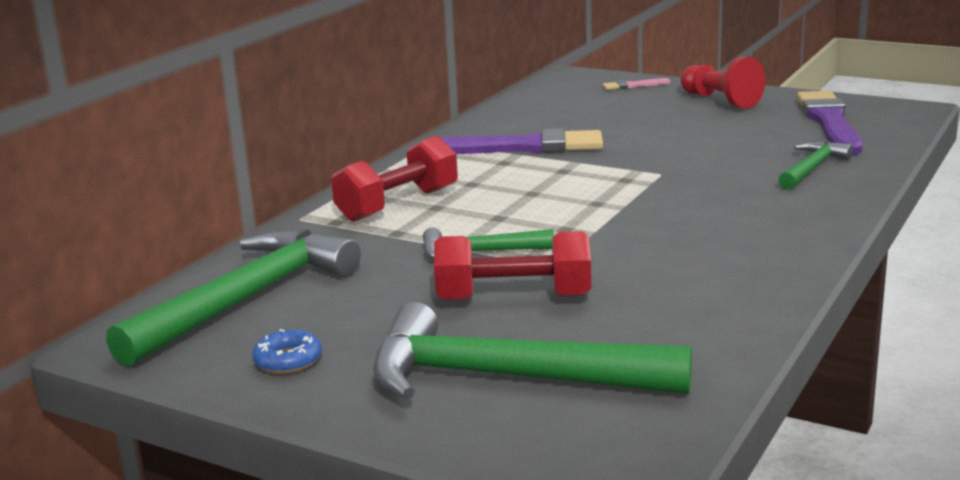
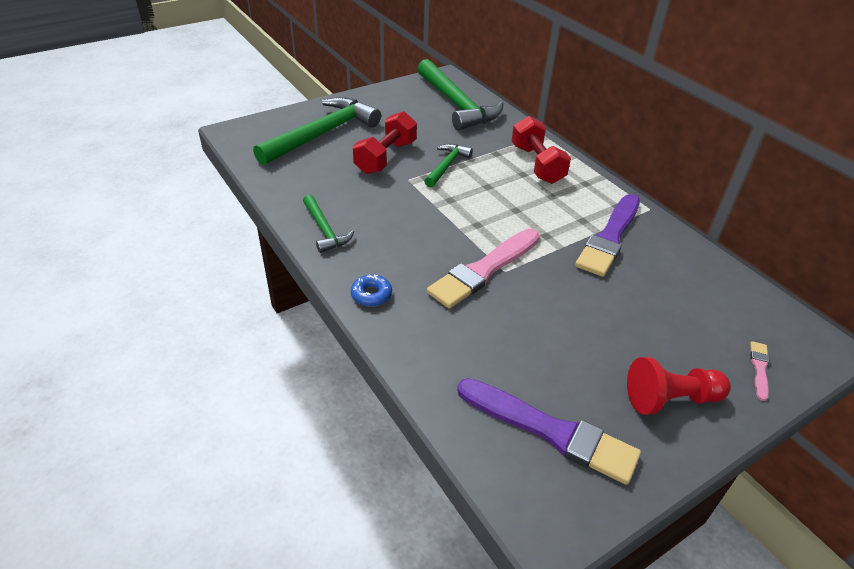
camera: 115 degrees right, 20 degrees up
blue donut [252,329,322,374] -> blue donut moved to [351,274,392,307]
green hammer [778,141,853,189] -> green hammer moved to [303,195,354,253]
none -> pink brush [427,229,540,308]

